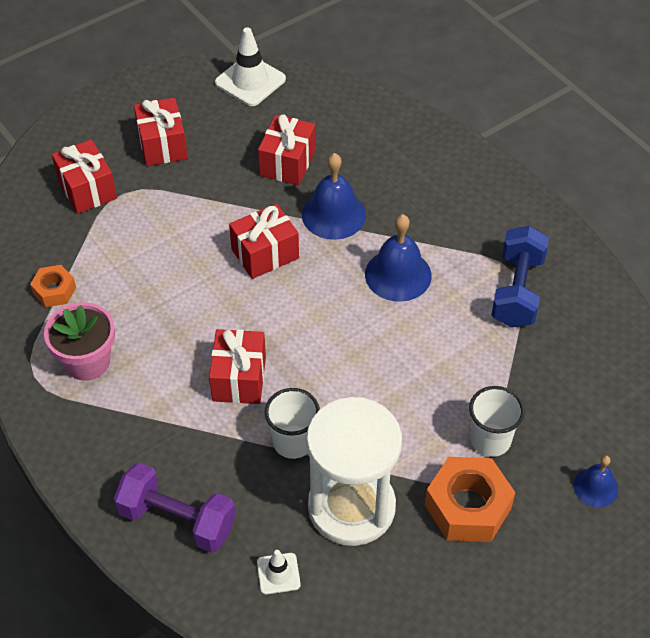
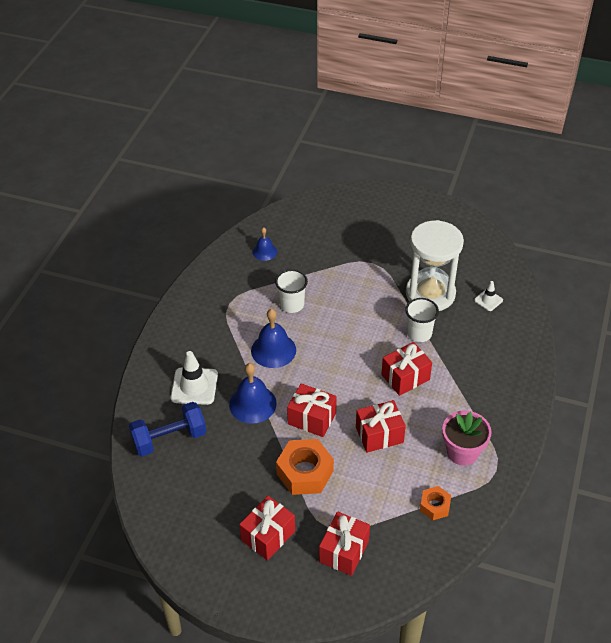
camera: 125 degrees left, 5 degrees down
purple dumbbell [114,462,236,553] -> none
white traffic cone [215,27,286,106] -> white traffic cone moved to [171,351,218,405]
red gift [258,114,315,185] -> red gift moved to [356,400,406,453]
orange nut [425,457,516,542] -> orange nut moved to [276,439,334,495]
white cup [469,386,525,457] -> white cup moved to [275,269,308,313]
blue dumbbell [491,226,549,328] -> blue dumbbell moved to [129,402,207,457]
blue bell [574,455,618,507] -> blue bell moved to [253,227,277,261]

